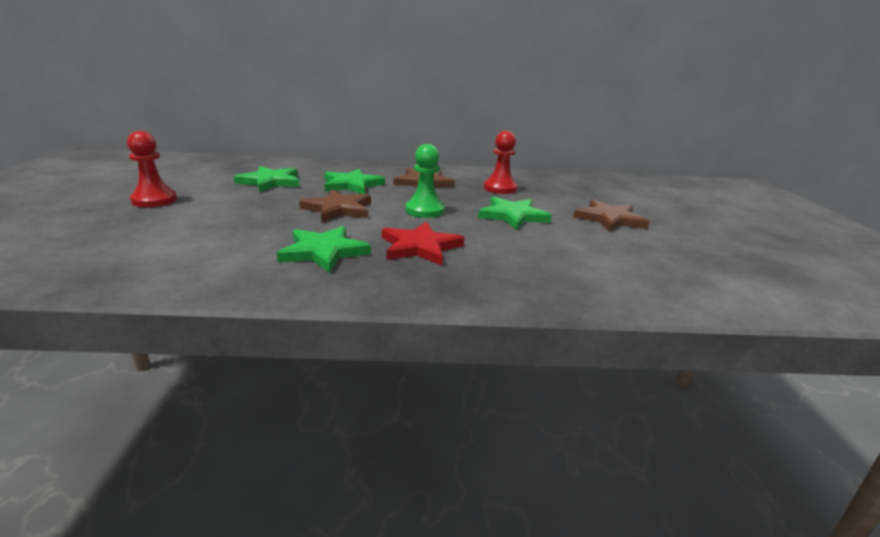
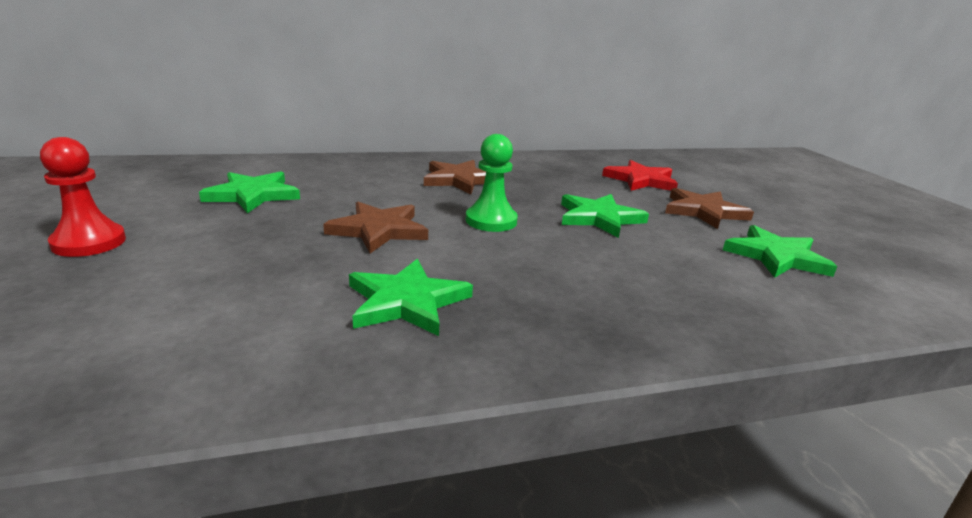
camera: 15 degrees left, 0 degrees up
green star [324,169,385,194] -> green star moved to [723,225,837,278]
red star [382,222,464,265] -> red star moved to [602,160,678,191]
red pawn [484,131,518,194] -> none

